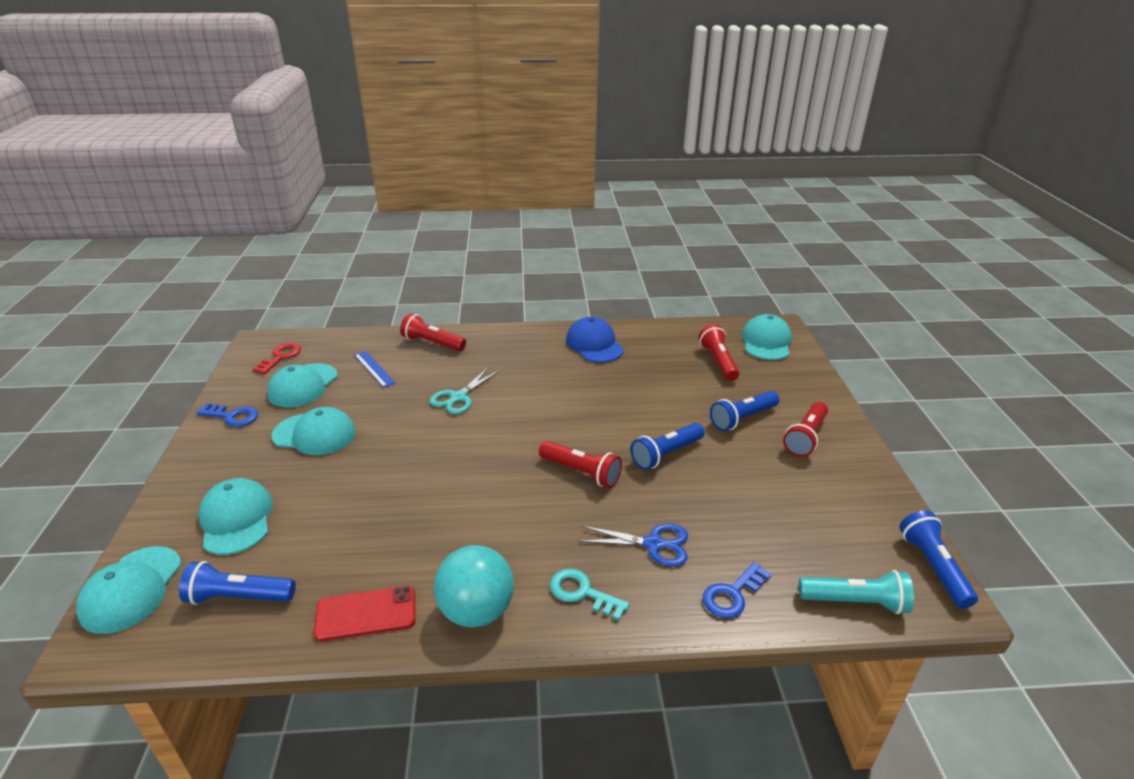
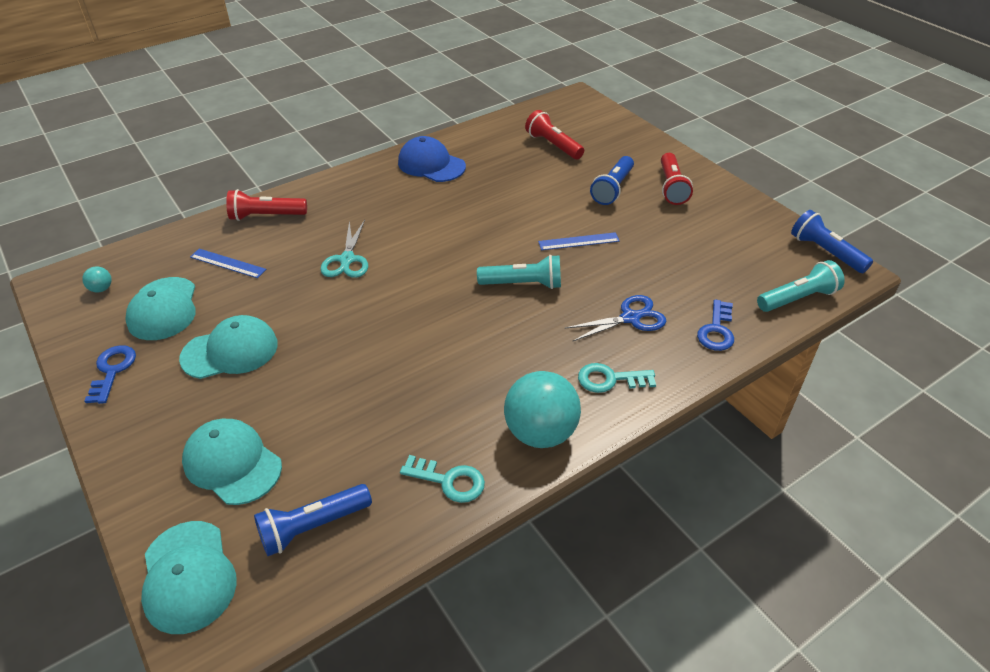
camera: 30 degrees left, 10 degrees up
blue key [196,403,258,427] -> blue key turned 75 degrees counterclockwise [84,345,136,404]
red key [252,343,301,374] -> turquoise ball [82,266,112,292]
red phone [314,586,416,641] -> turquoise key [400,455,485,503]
red flashlight [539,441,622,488] -> turquoise flashlight [477,255,561,289]
blue flashlight [630,423,705,470] -> blue ruler [538,232,620,250]
turquoise cap [741,314,792,360] -> none

